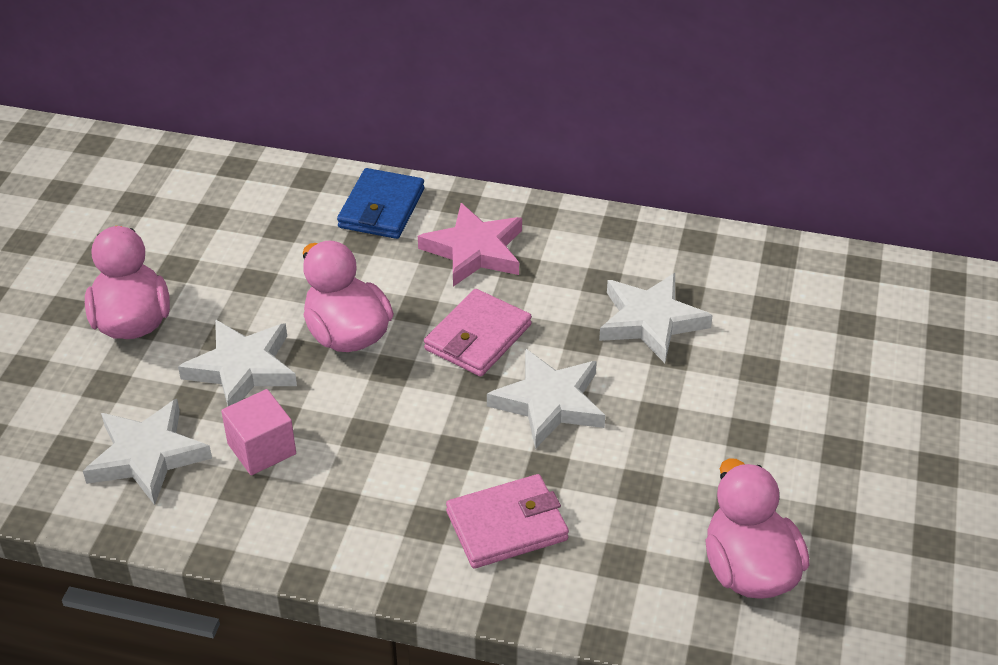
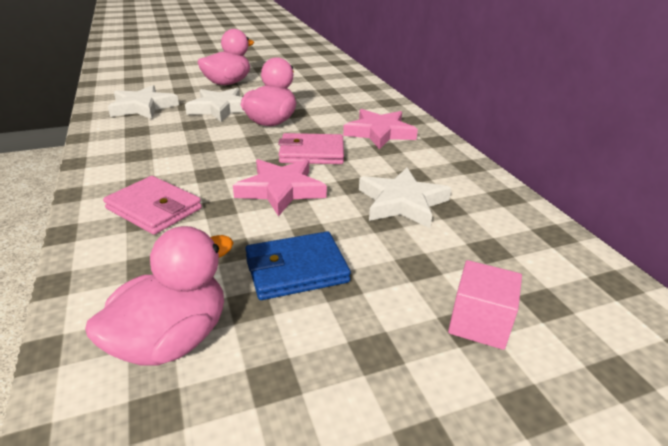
camera: 55 degrees right, 10 degrees down
pink cube [221,389,296,475] -> pink cube moved to [448,260,522,350]
blue wallet [337,168,424,239] -> blue wallet moved to [245,231,351,300]
white star [487,349,605,449] -> pink star [233,159,327,217]

